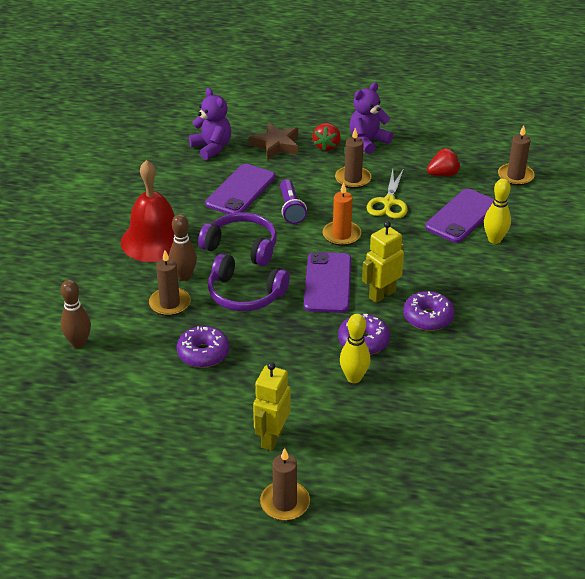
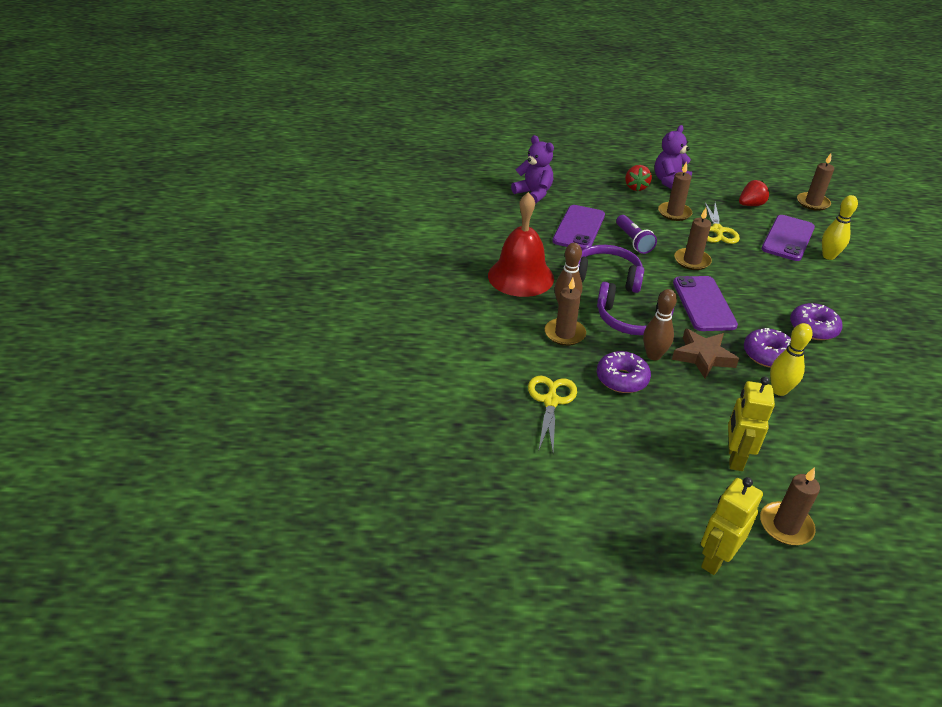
camera: 10 degrees left, 0 degrees up
brown bowling pin [60,280,91,348] -> brown bowling pin moved to [643,289,677,360]
brown star [249,123,298,160] -> brown star moved to [672,328,739,378]
orange candle [323,183,361,246] -> brown candle [674,208,712,270]
yellow robot [362,221,404,303] -> yellow robot moved to [701,477,763,575]
none -> yellow scissors [528,376,577,452]

